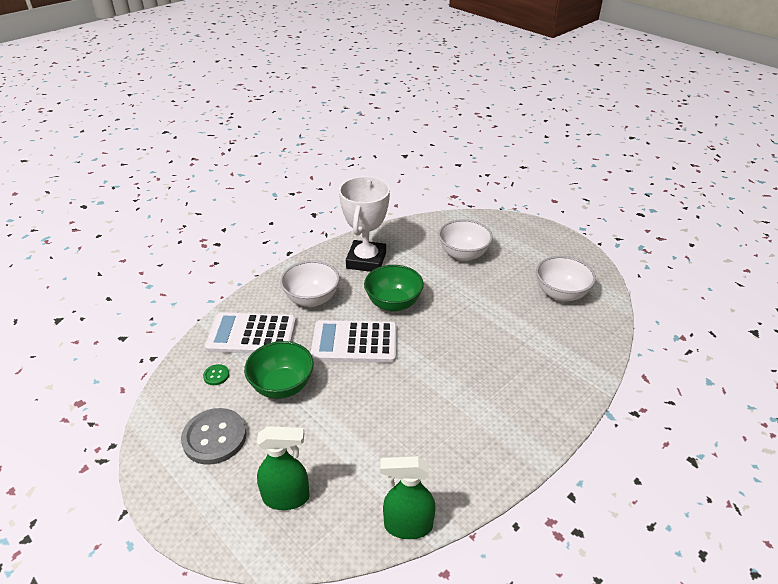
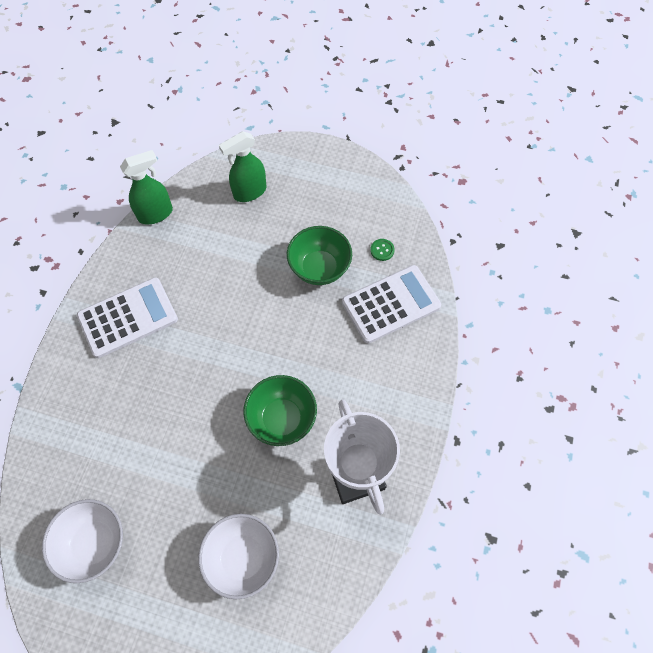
camera: 150 degrees right, 25 degrees up
grey button [181,408,247,465] -> none
white bowl [280,261,340,307] -> none
white calculator [310,320,397,363] -> white calculator moved to [77,278,178,358]

